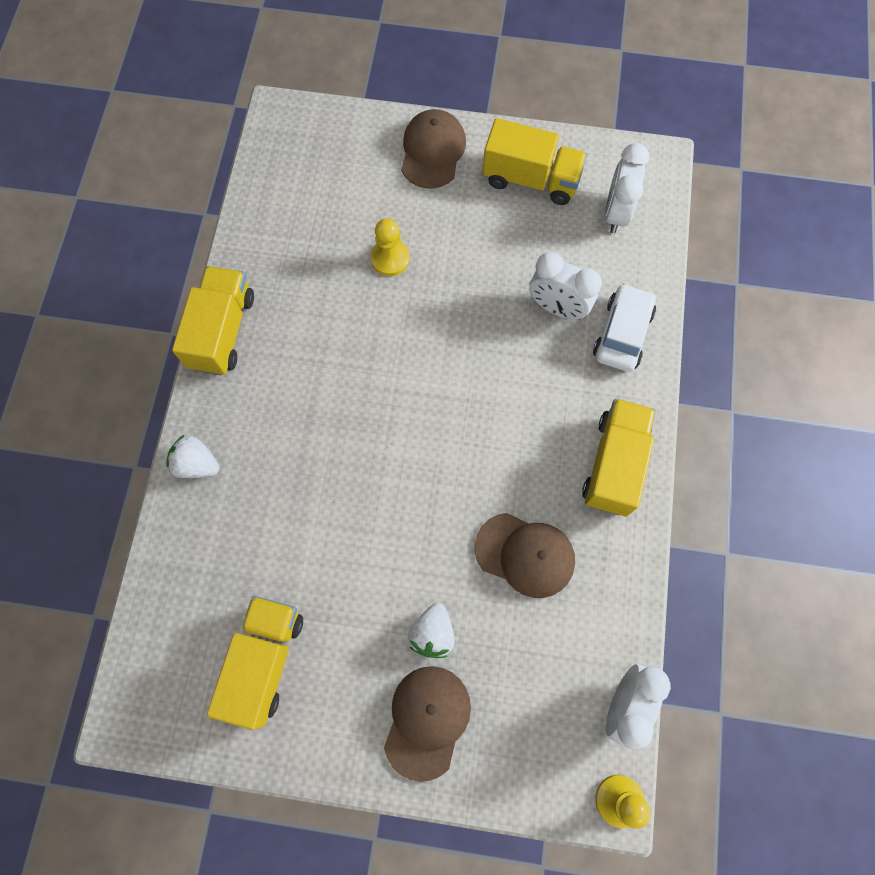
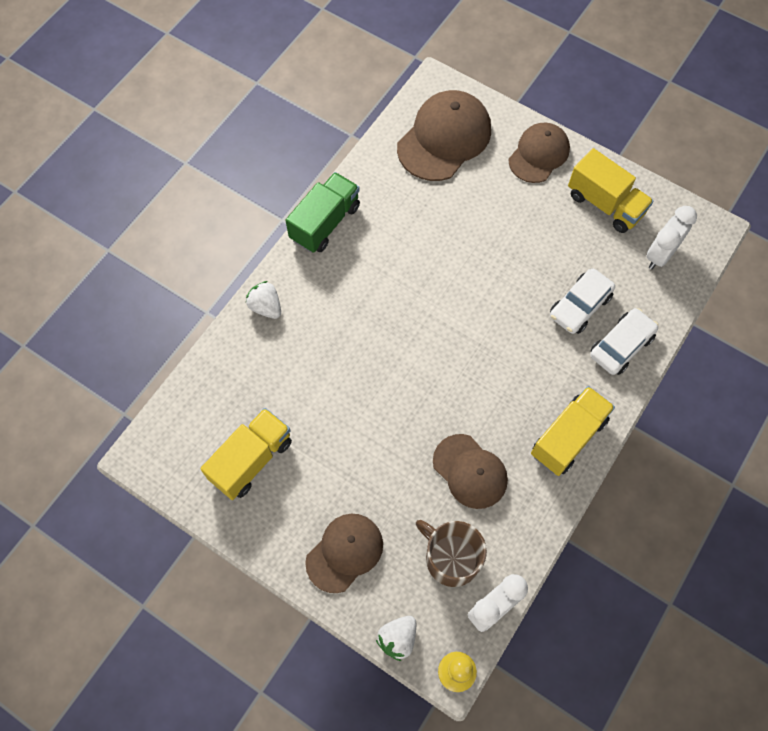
camera: 25 degrees right, 5 degrees down
yellow truck [172,266,254,375] -> green truck [285,172,360,253]
yellow pawn [370,218,410,276] -> none
white strawberry [408,603,455,658] -> white strawberry moved to [376,616,416,661]
white clock [529,252,602,320] -> white car [550,268,615,334]
none -> brown cap [397,90,491,181]
none -> brown mug [416,520,487,587]

